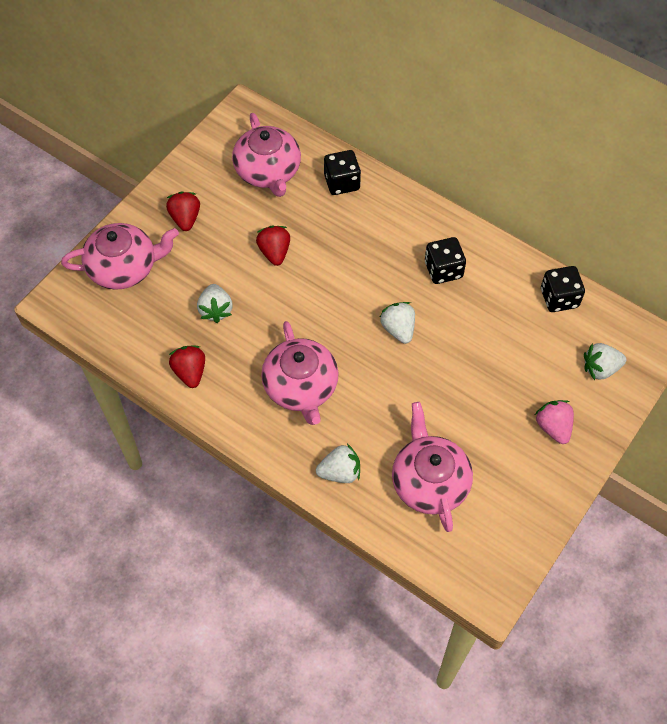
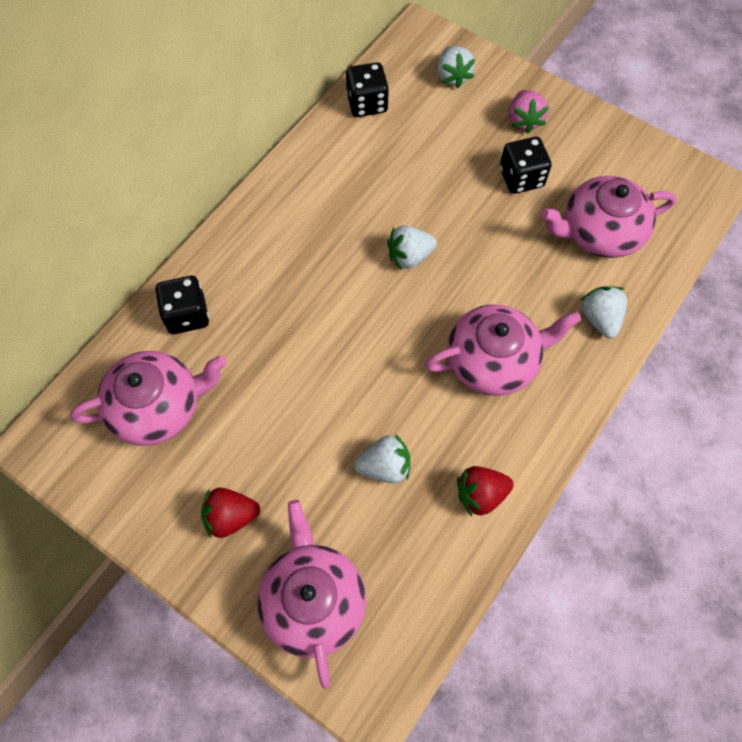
camera: 90 degrees left, 5 degrees up
red strawberry [256,226,290,266] -> none
black dice [425,237,466,284] -> black dice moved to [500,137,552,194]
pink strawberry [535,400,574,444] -> pink strawberry turned 75 degrees counterclockwise [509,90,549,134]

